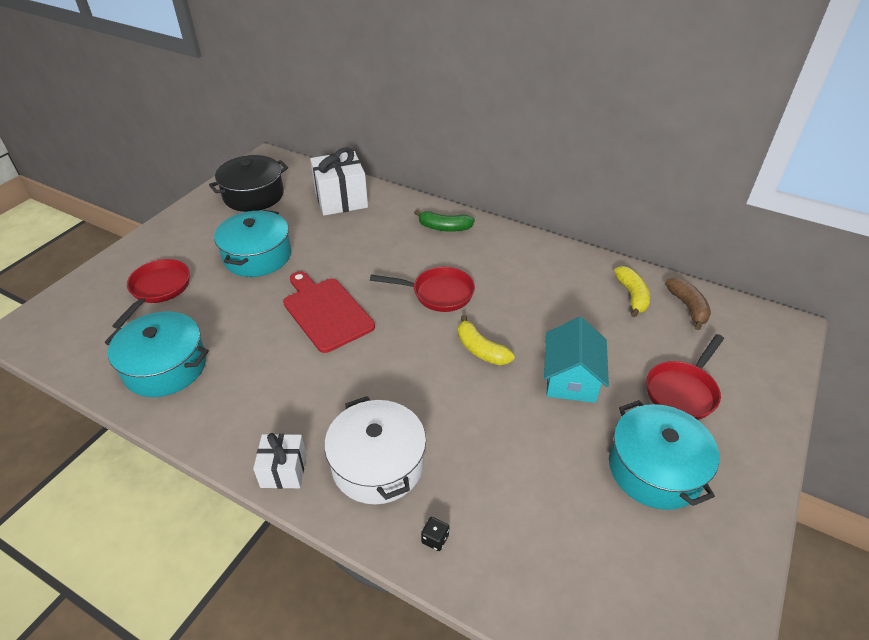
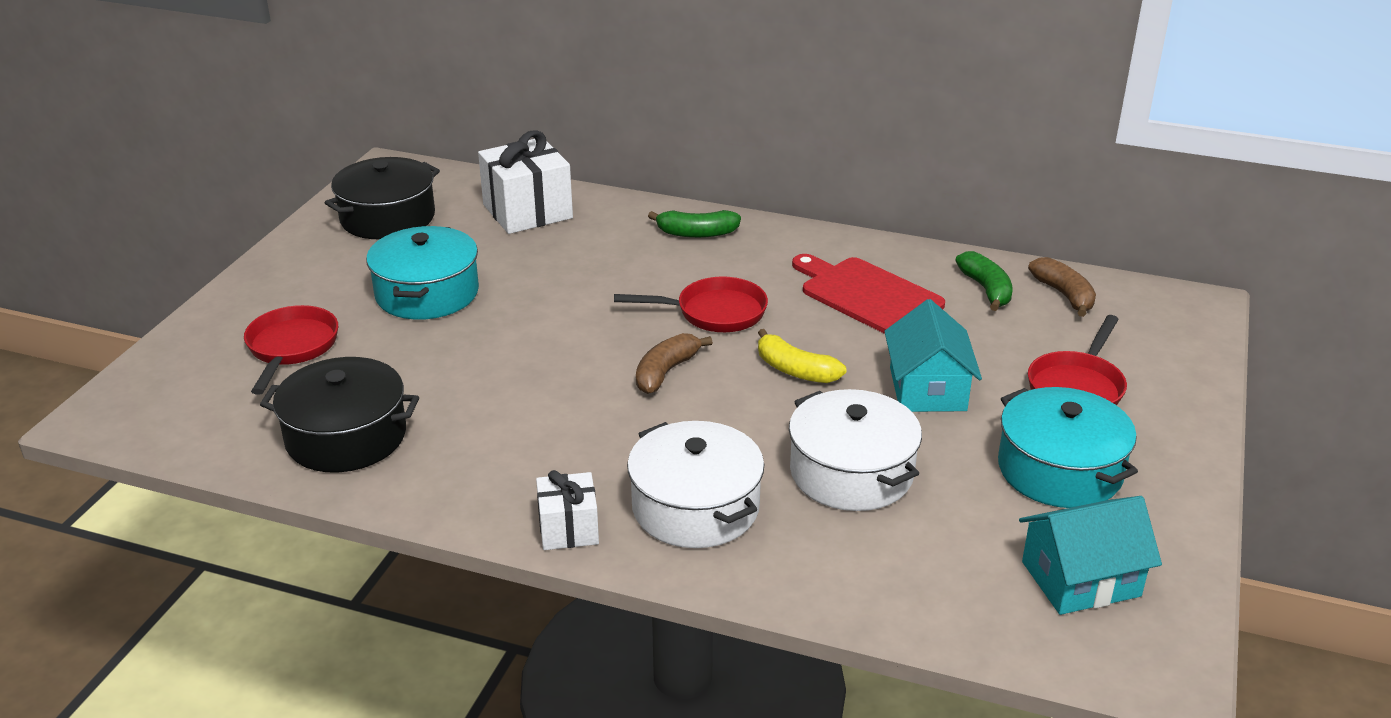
camera: 10 degrees left, 10 degrees down
turquoise pot [105,312,209,397] -> black pot [260,357,419,472]
red cutting board [283,271,375,353] -> red cutting board moved to [792,254,945,334]
black dice [421,517,449,551] -> none
yellow banana [614,266,650,318] -> green banana [955,251,1013,311]
none -> brown banana [636,333,713,394]
none -> white pot [789,389,922,511]
none -> turquoise house [1019,496,1162,615]

